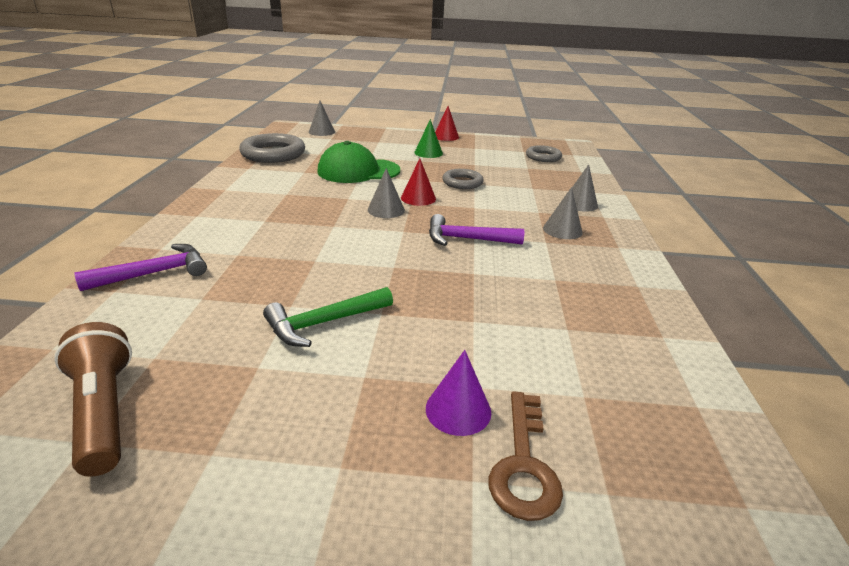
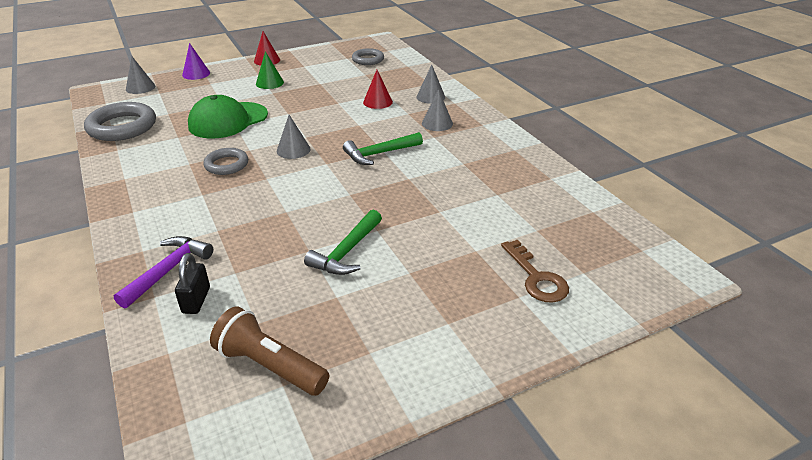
camera: 30 degrees left, 5 degrees up
red cone [401,158,436,206] -> red cone moved to [363,70,393,109]
purple cone [426,350,491,436] -> purple cone moved to [182,43,210,80]
purple hammer [429,214,524,246] -> green hammer [343,132,423,165]
grey ring [442,169,483,189] -> grey ring moved to [203,148,248,175]
none -> black padlock [175,253,210,314]

